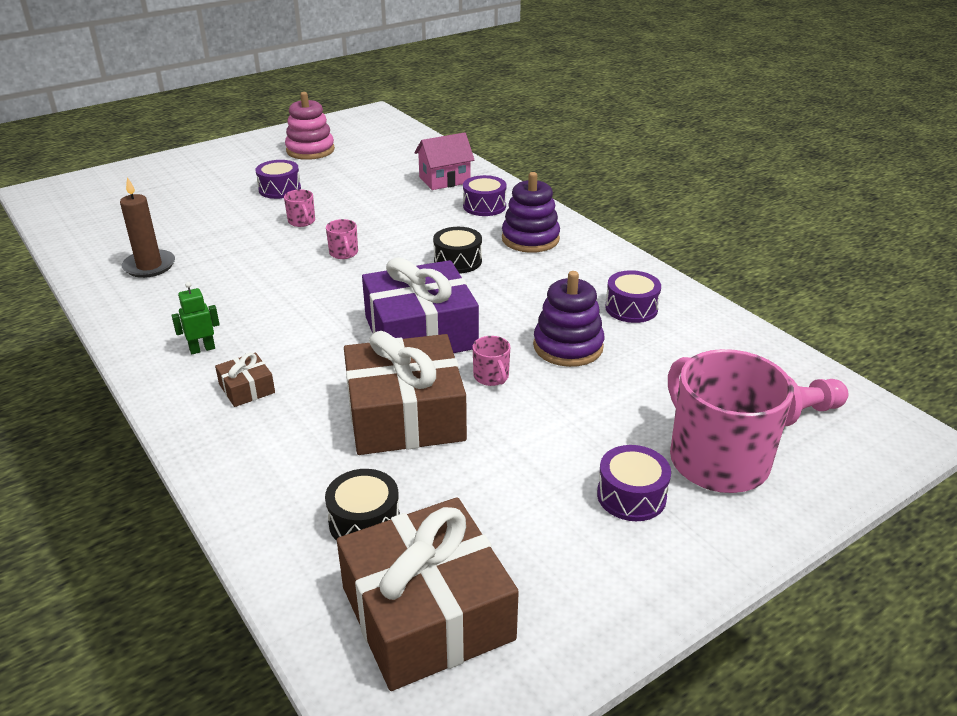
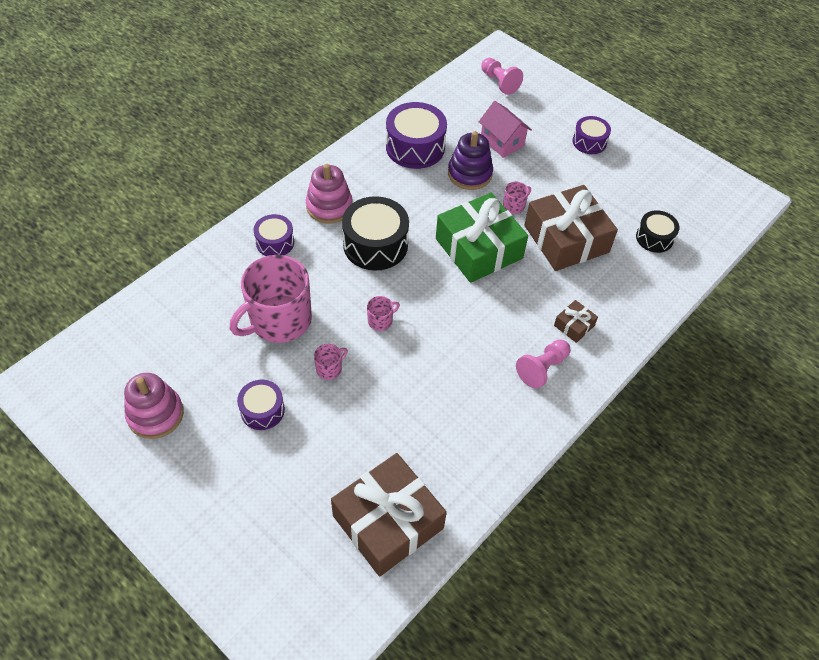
camera: 105 degrees left, 20 degrees up
brown candle [120,177,175,278] -> none
green robot [171,282,220,354] -> pink pawn [516,339,570,389]
brown gift [337,497,519,691] -> brown gift moved to [331,453,447,577]
purple gift [362,257,479,353] -> green gift [436,192,528,283]
pink house [414,132,474,190] -> pink house moved to [479,101,532,158]
black drum [433,227,482,273] -> black drum [342,196,409,270], size x1.70
purple stacking toy [502,172,560,253] -> pink stacking toy [306,164,353,224]
purple drum [605,270,661,323] -> purple drum [386,102,447,169], size x1.70
pink mug [668,349,794,493] -> pink mug moved to [230,255,312,343]

